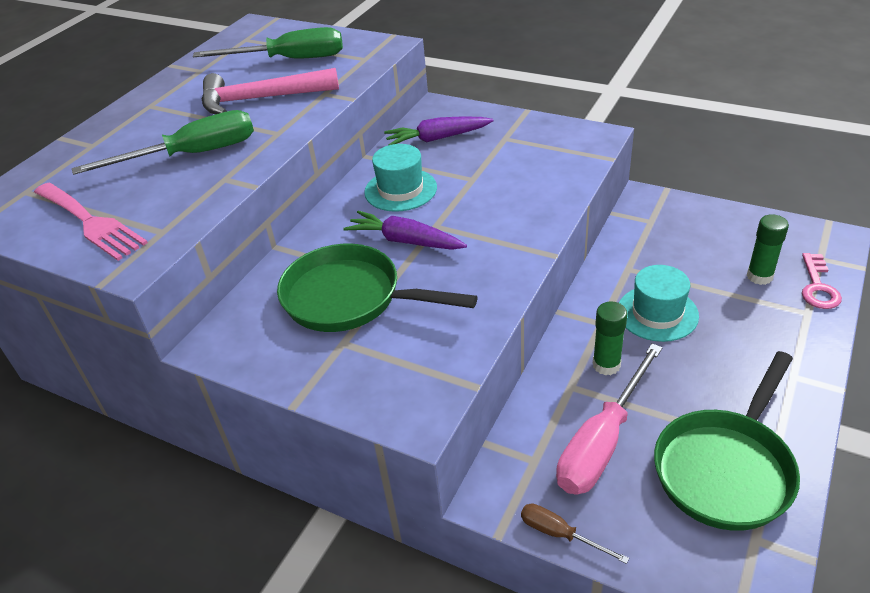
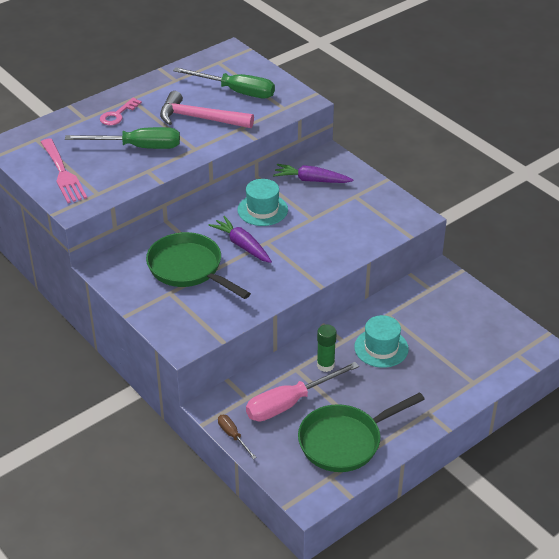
camera: 20 degrees right, 0 degrees up
green glue stick [747,214,789,285] -> none
pink key [802,253,842,309] -> pink key moved to [100,98,142,125]

